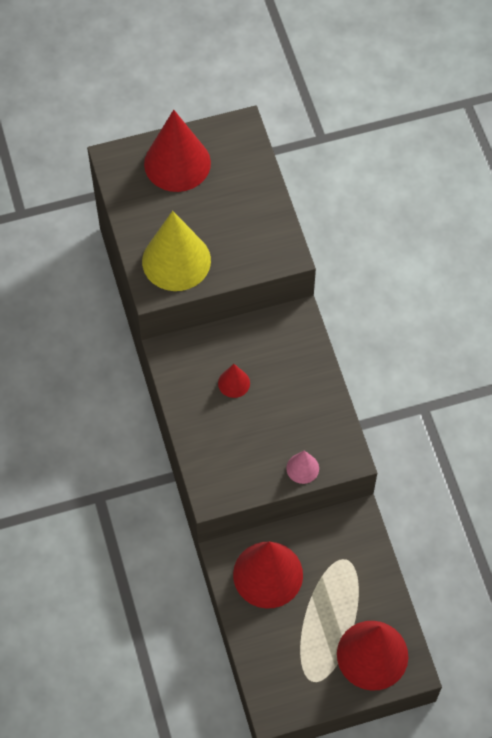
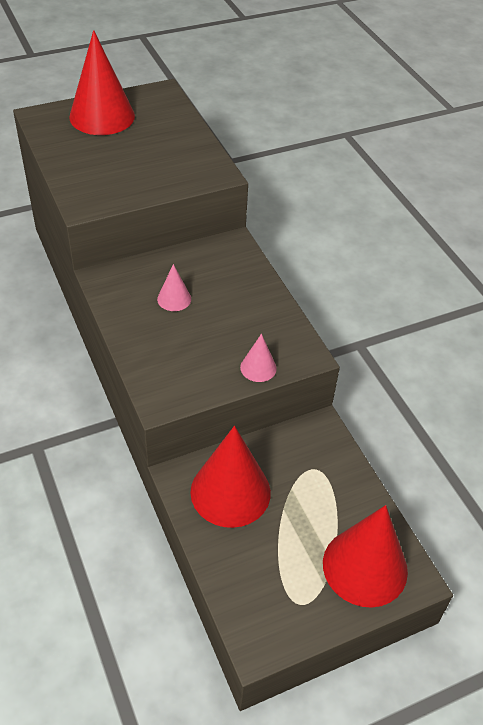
camera: 10 degrees left, 15 degrees down
yellow cone [142,211,211,291] -> none
red cone [218,364,250,398] -> pink cone [157,264,191,311]

